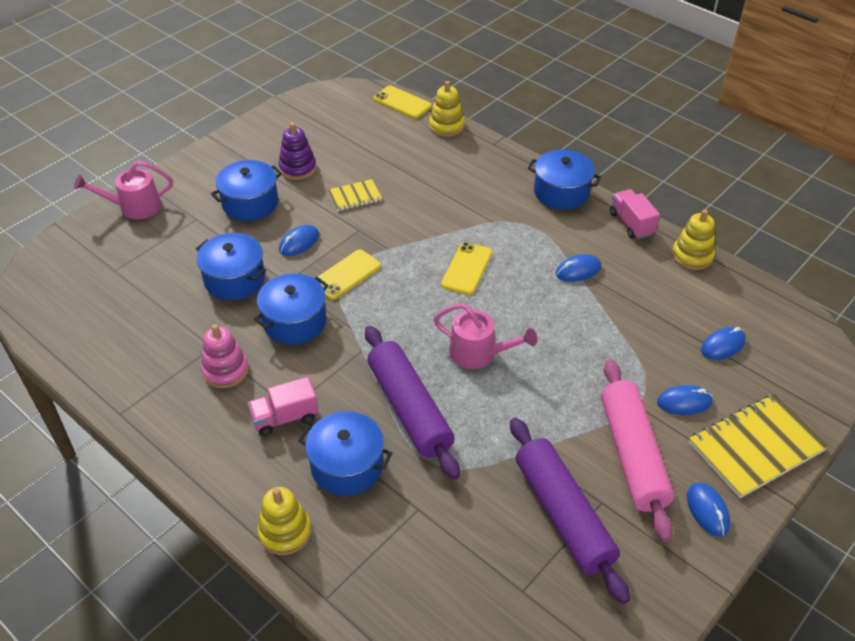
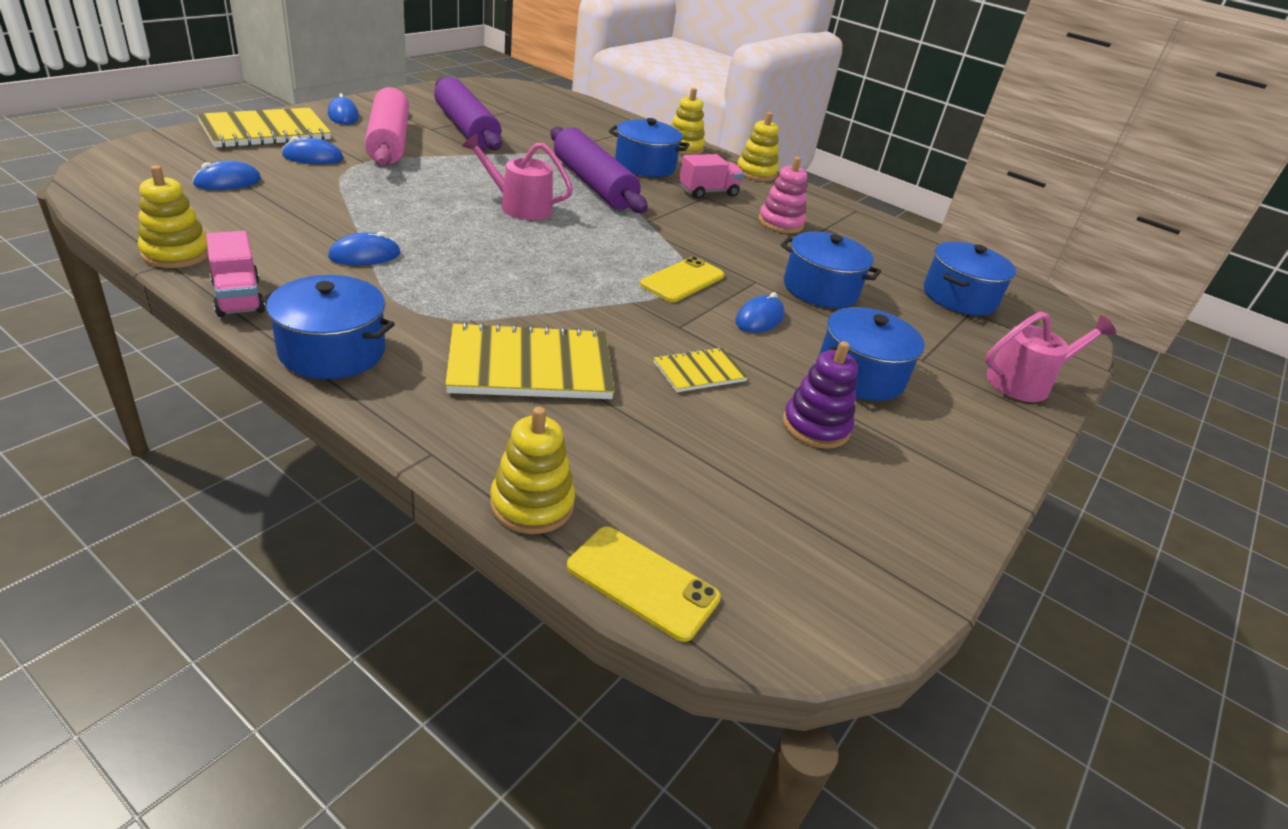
camera: 170 degrees right, 10 degrees down
blue pot [254,273,329,345] -> blue pot moved to [924,241,1016,316]
yellow phone [441,242,492,295] -> none
none -> yellow notebook [445,322,615,399]
none -> yellow stacking toy [737,112,779,181]

